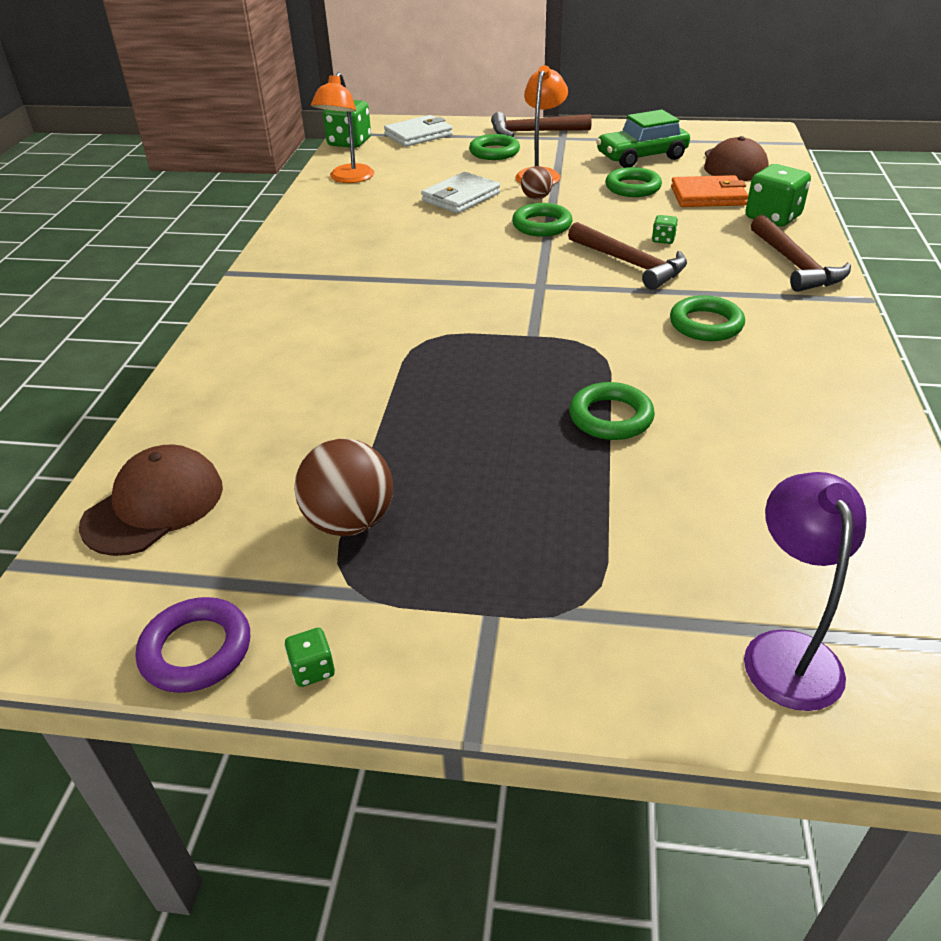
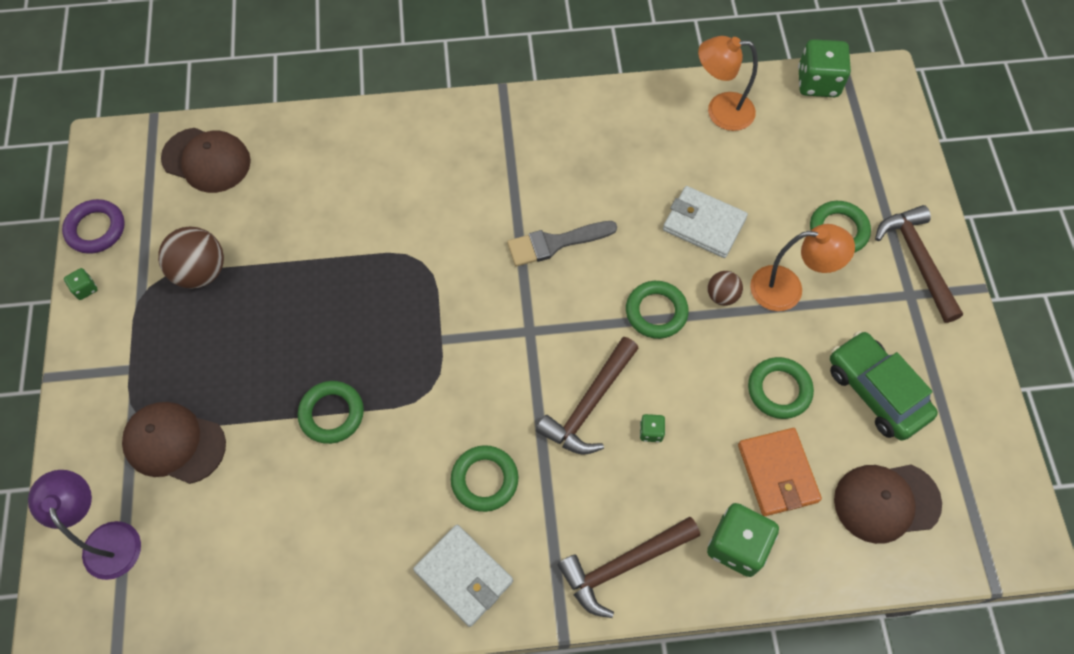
camera: 75 degrees right, 25 degrees up
white wallet [384,115,453,147] -> white wallet moved to [413,525,513,627]
purple lamp [744,472,867,711] -> purple lamp turned 105 degrees counterclockwise [28,470,141,580]
none -> brown cap [122,402,226,484]
none -> grey brush [507,221,617,266]

